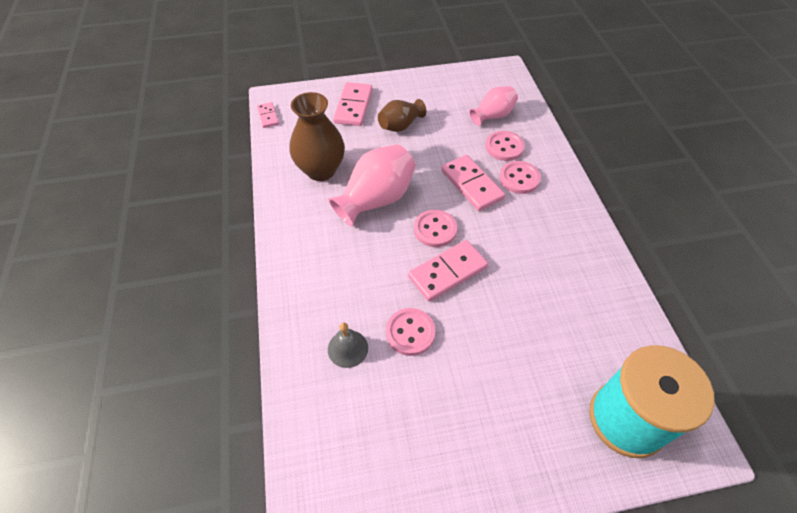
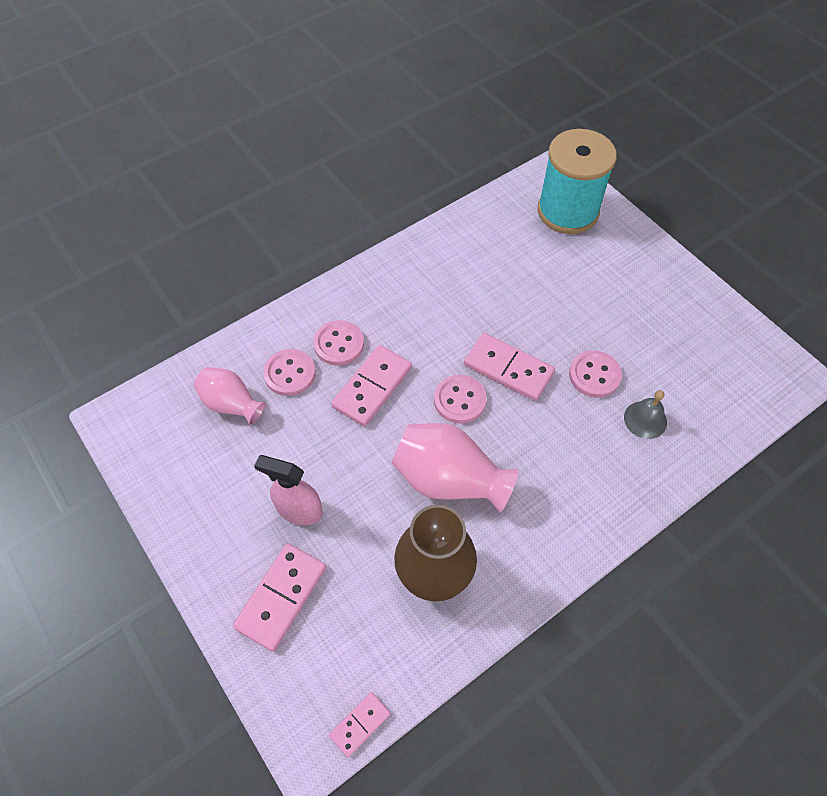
camera: 115 degrees left, 5 degrees up
pink domino [333,82,373,126] -> pink domino turned 45 degrees counterclockwise [233,543,326,651]
brown vase [378,99,426,132] -> pink spray bottle [254,455,323,525]

